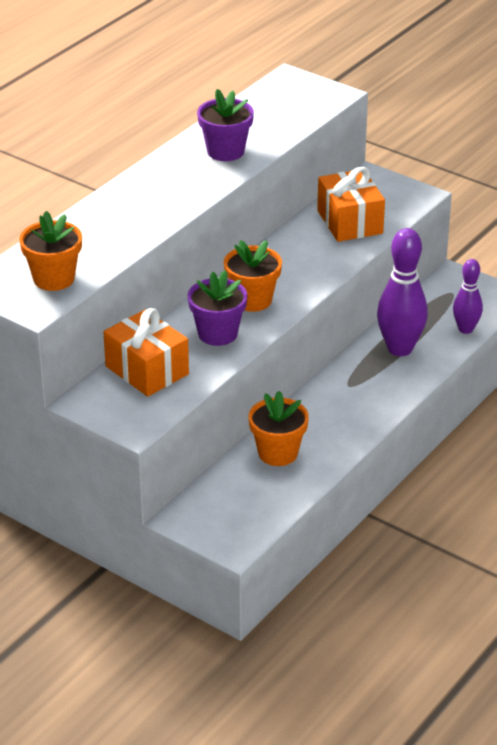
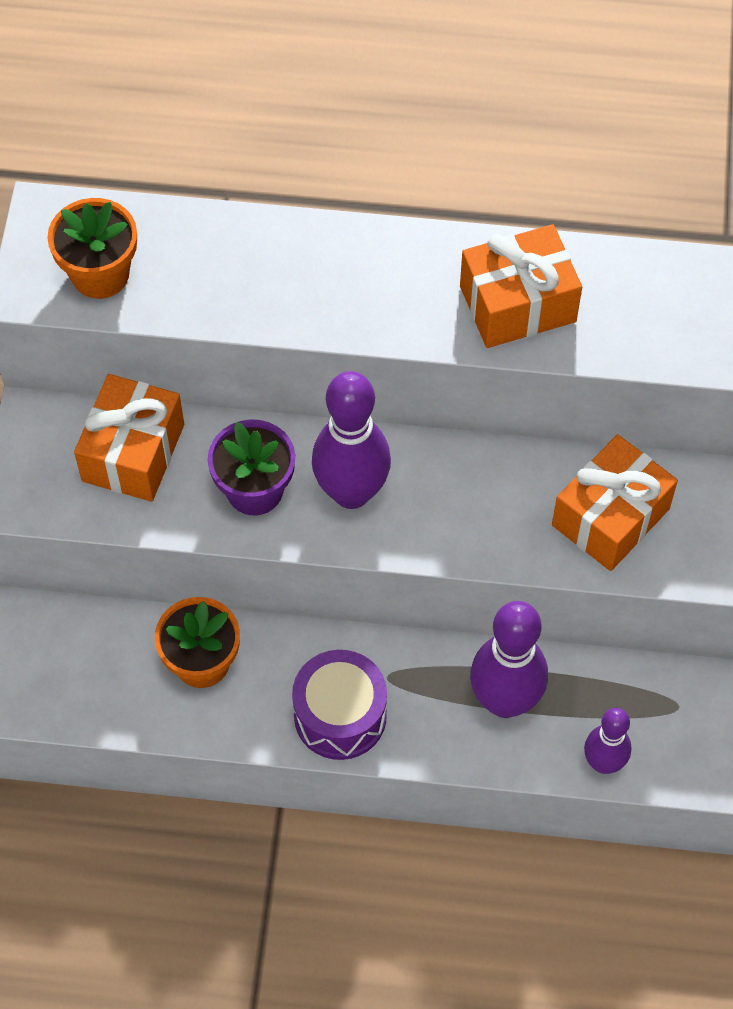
camera: 60 degrees right, 25 degrees up
purple flower pot [197,89,254,161] -> orange gift [460,224,582,348]
orange flower pot [224,240,282,312] -> purple bowling pin [312,371,391,509]
none -> purple drum [292,650,387,760]

